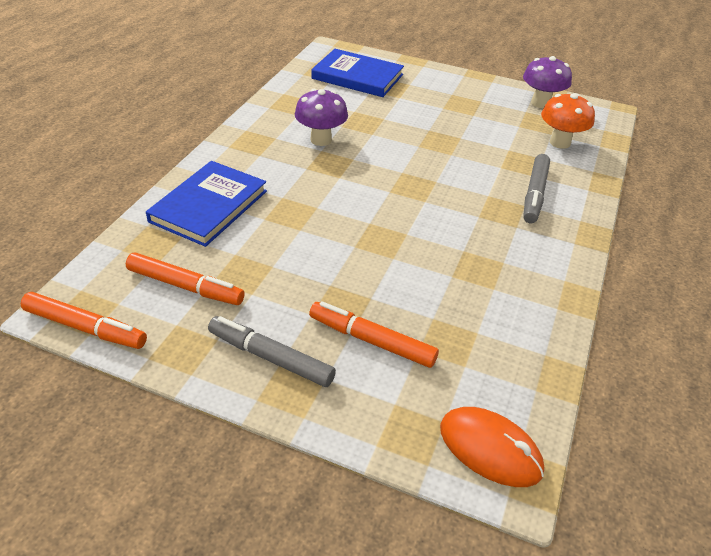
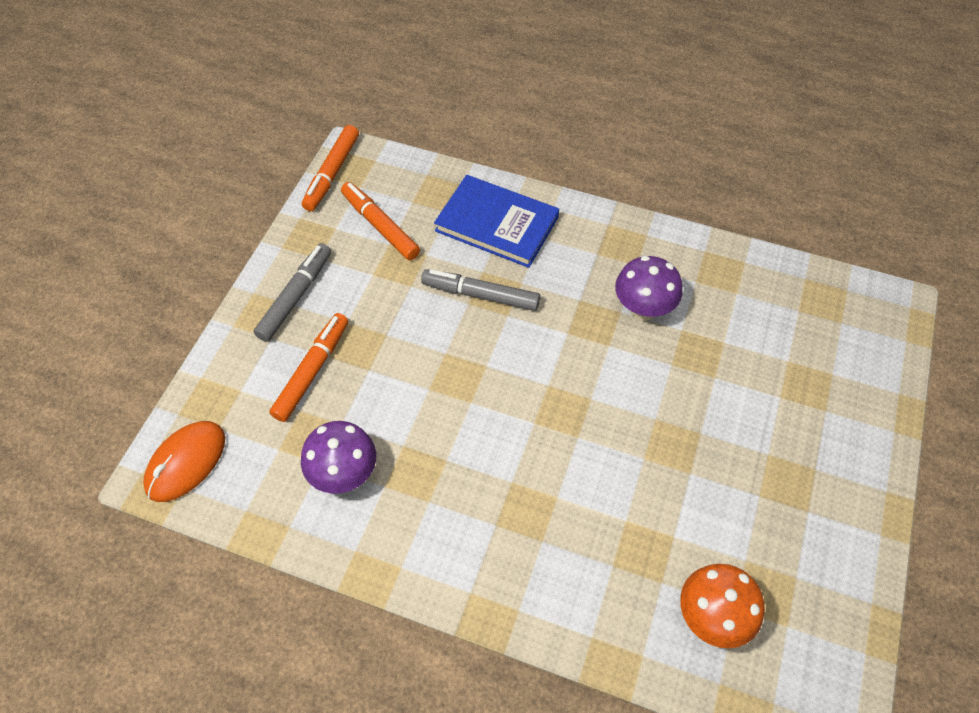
camera: 90 degrees right, 15 degrees up
orange marker [126,252,245,305] -> orange marker turned 120 degrees clockwise [341,182,420,260]
blue book [311,49,404,97] -> none
purple mushroom [523,56,572,108] -> purple mushroom moved to [301,421,376,494]
grey marker [523,154,550,224] -> grey marker moved to [421,269,540,311]

